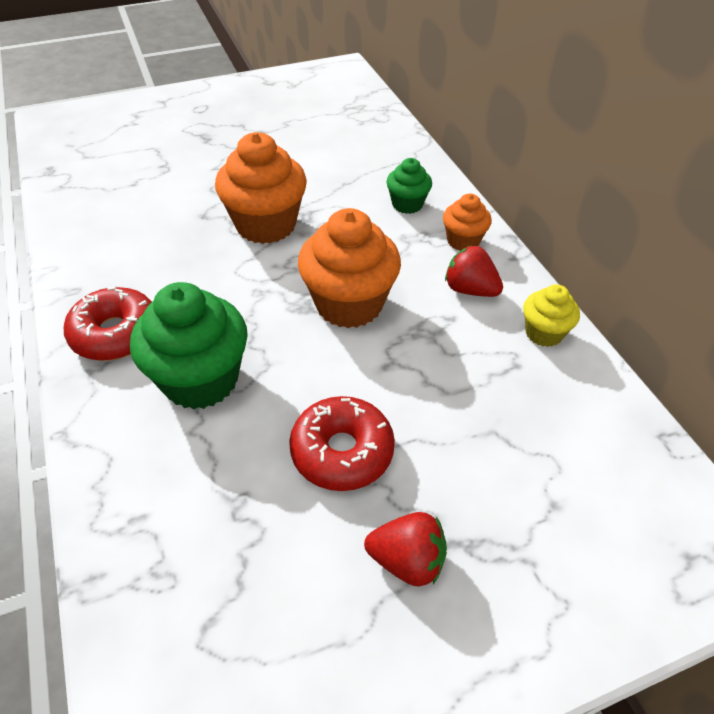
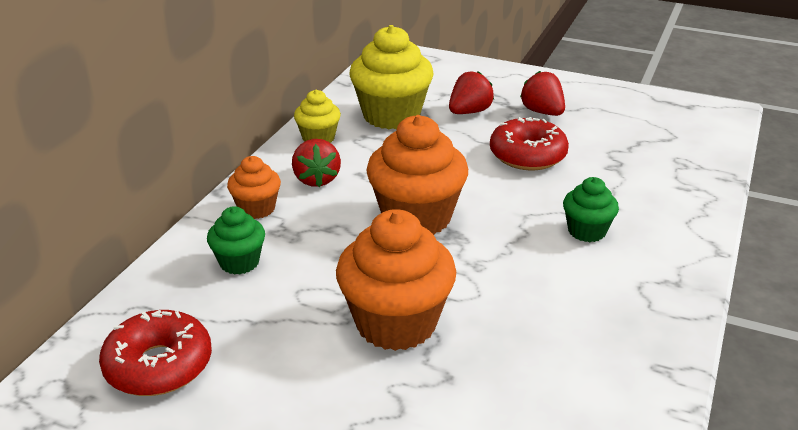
camera: 135 degrees left, 15 degrees down
red donut [64,287,152,361] -> red donut moved to [99,310,212,396]
green cupcake [130,282,248,410] -> green cupcake [563,177,619,242], size x0.54
none -> yellow cupcake [349,25,434,129]
none -> red strawberry [449,71,494,114]

